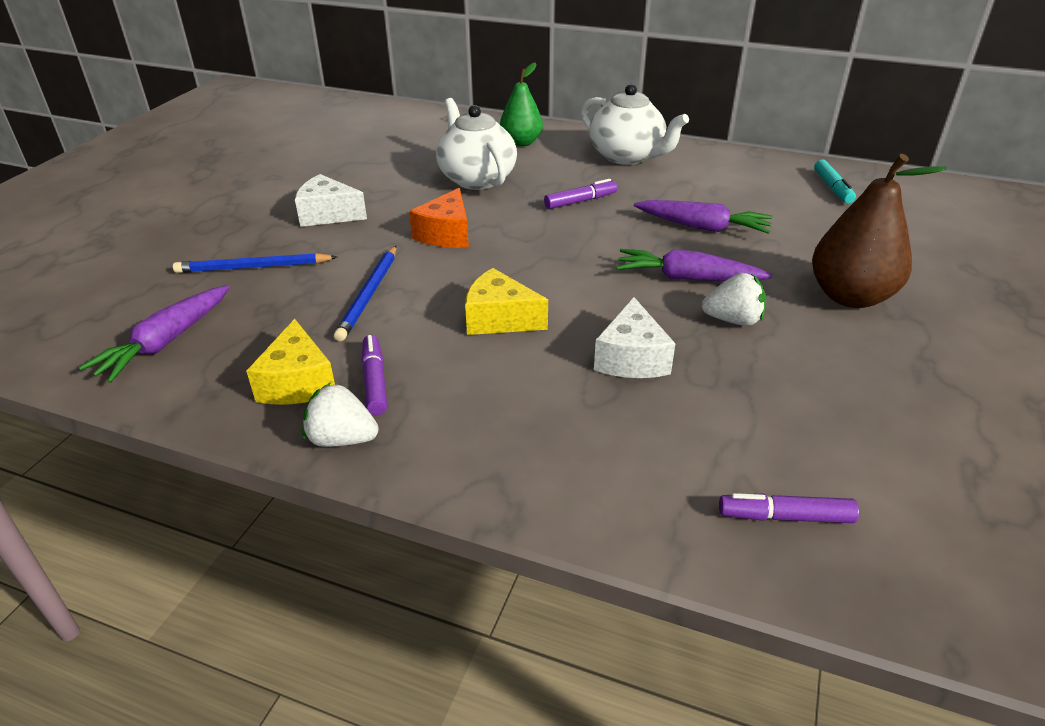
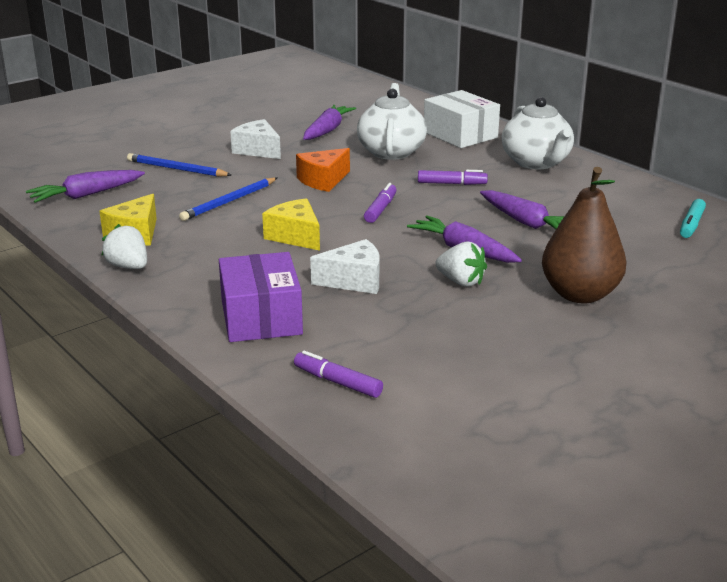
camera: 30 degrees right, 10 degrees down
purple marker [362,335,387,415] -> purple marker moved to [364,183,396,223]
green pear [500,63,543,146] -> white box [424,90,500,148]
white cheese [594,297,675,378] -> white cheese turned 135 degrees counterclockwise [310,239,380,294]
none -> purple box [219,252,303,342]
none -> purple carrot [303,105,356,140]

